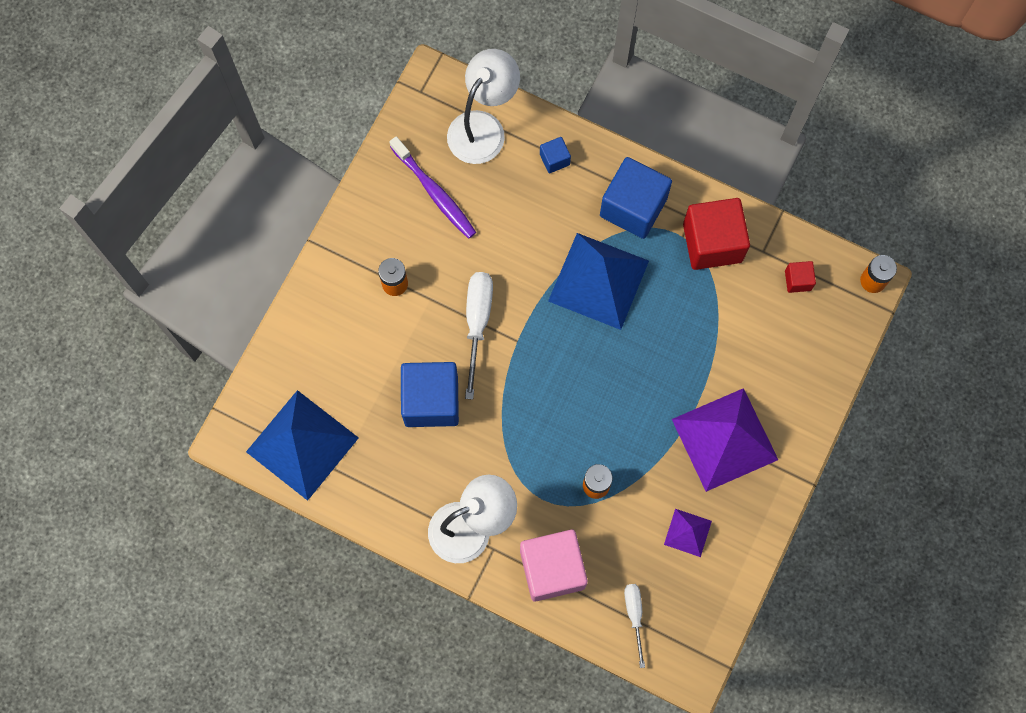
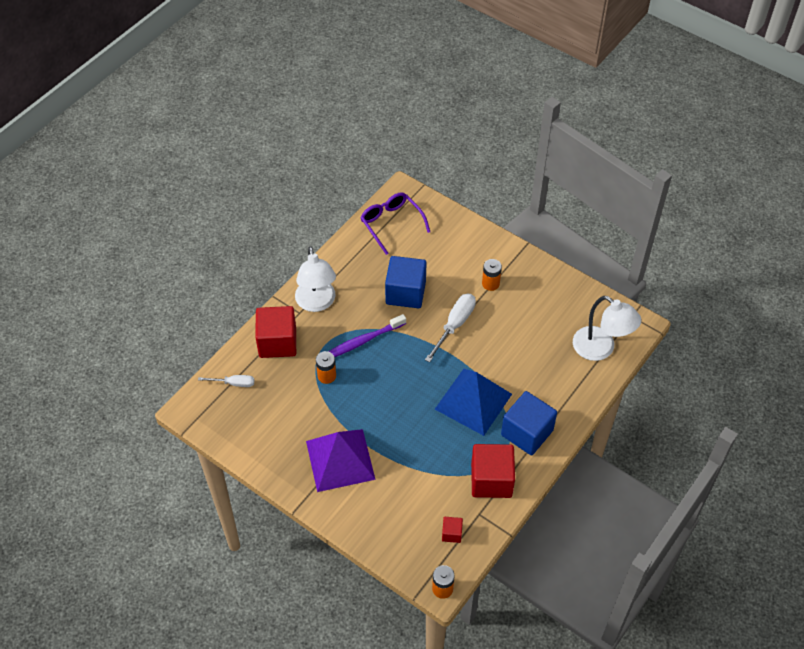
camera: 100 degrees right, 20 degrees down
blue pyramid [246,390,359,501] -> purple glasses [361,192,430,255]
purple toothbrush [389,136,476,239] -> purple toothbrush moved to [328,314,406,357]
white screwdriver [465,272,493,400] -> white screwdriver turned 75 degrees counterclockwise [425,294,476,363]
pink cube [520,530,588,602] -> red cube [255,306,296,358]
blue cube [540,137,571,173] -> none
purple pyramid [664,509,712,557] -> none

